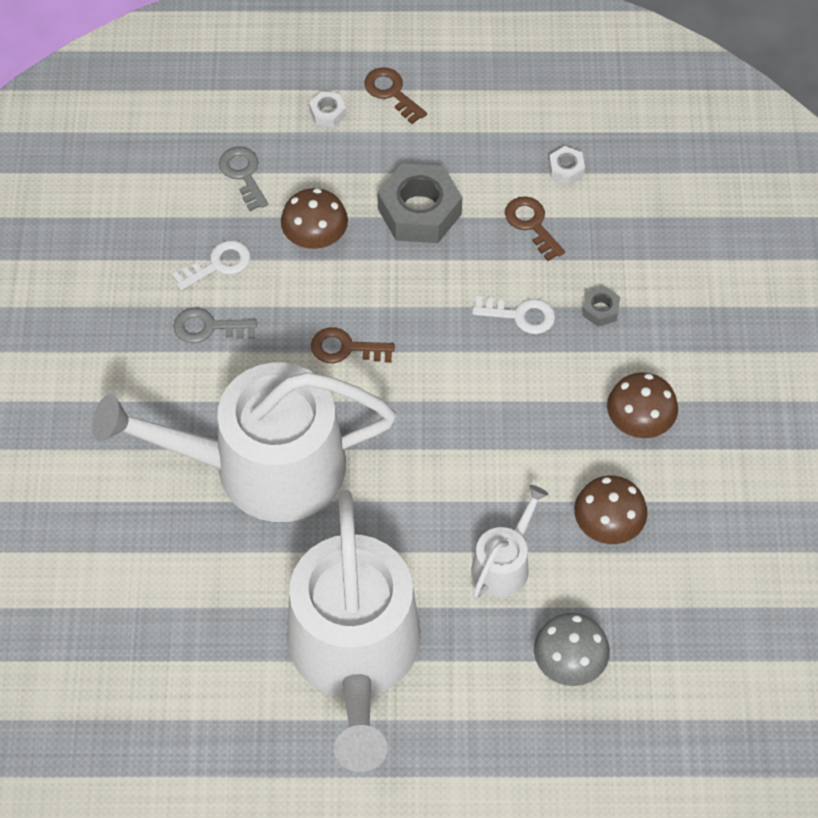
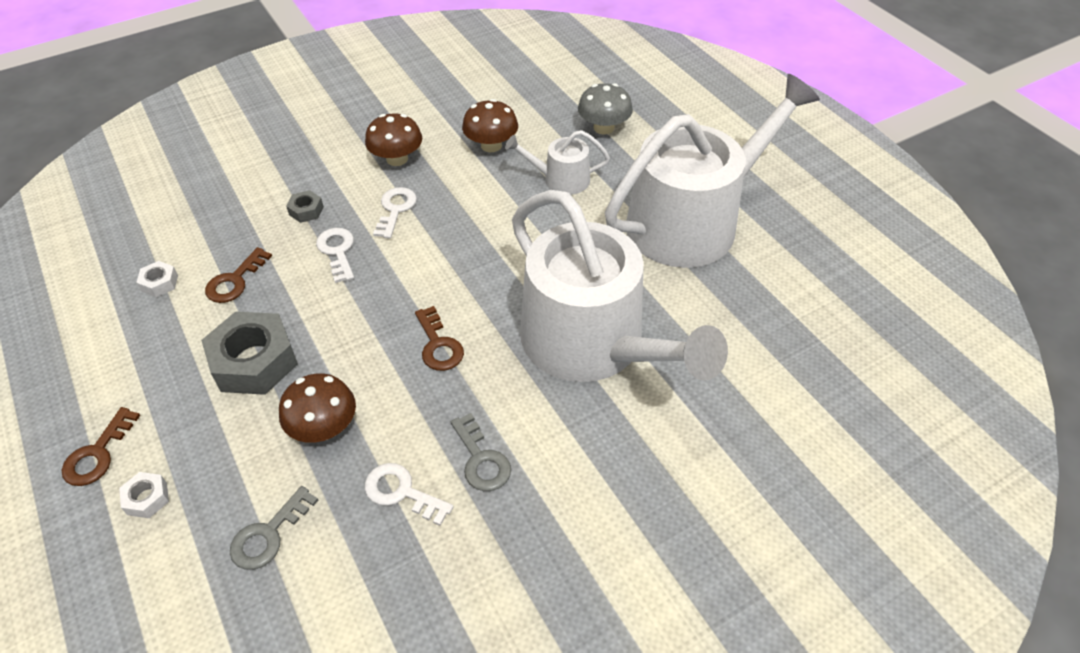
camera: 120 degrees left, 10 degrees down
none -> white key [373,187,417,239]

